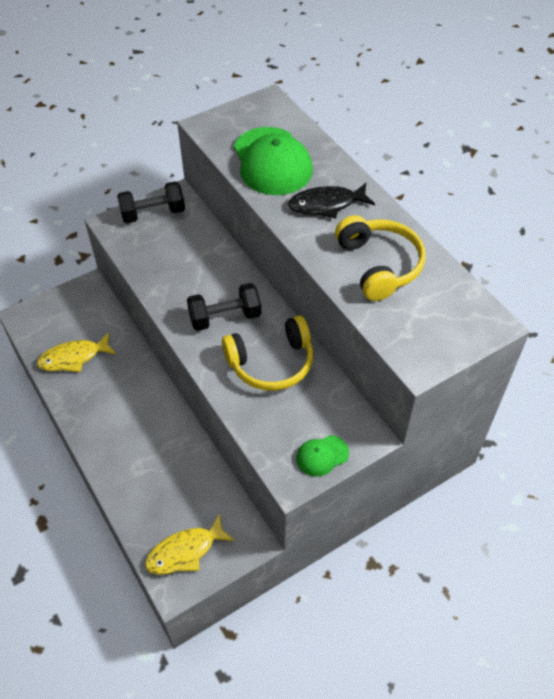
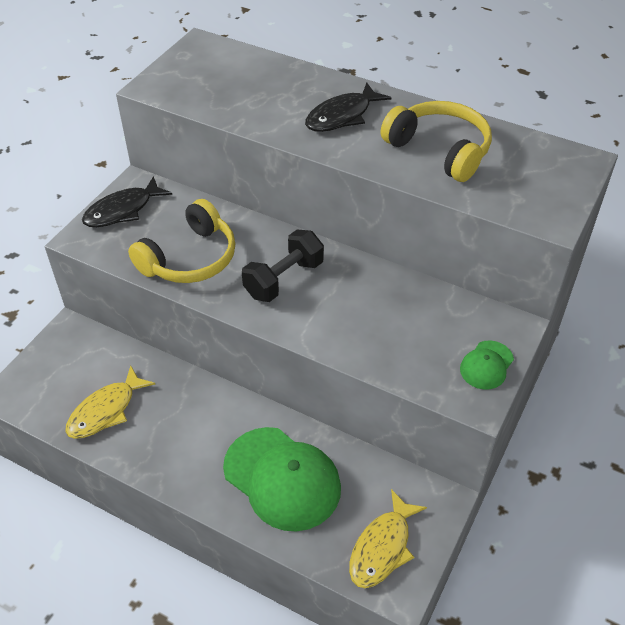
camera: 30 degrees left, 5 degrees down
black dumbbell [117,181,185,223] -> black fish [82,176,172,227]
yellow headphones [222,316,313,391] -> yellow headphones moved to [128,199,235,283]
green cap [234,127,313,195] -> green cap moved to [223,427,341,531]

